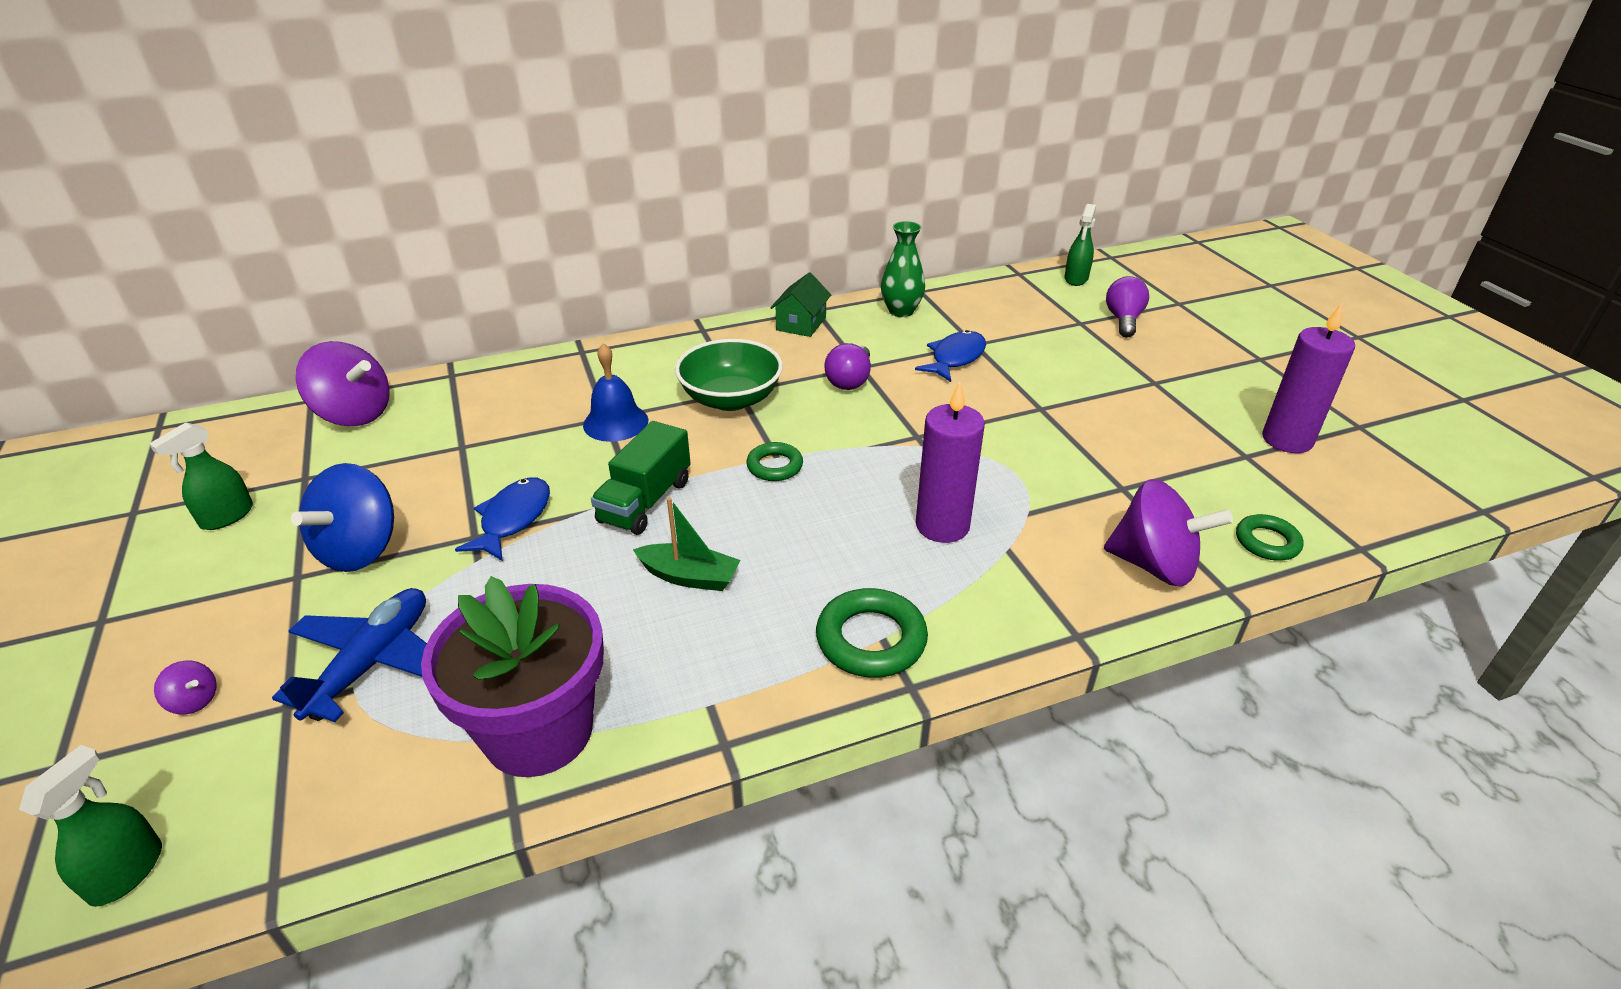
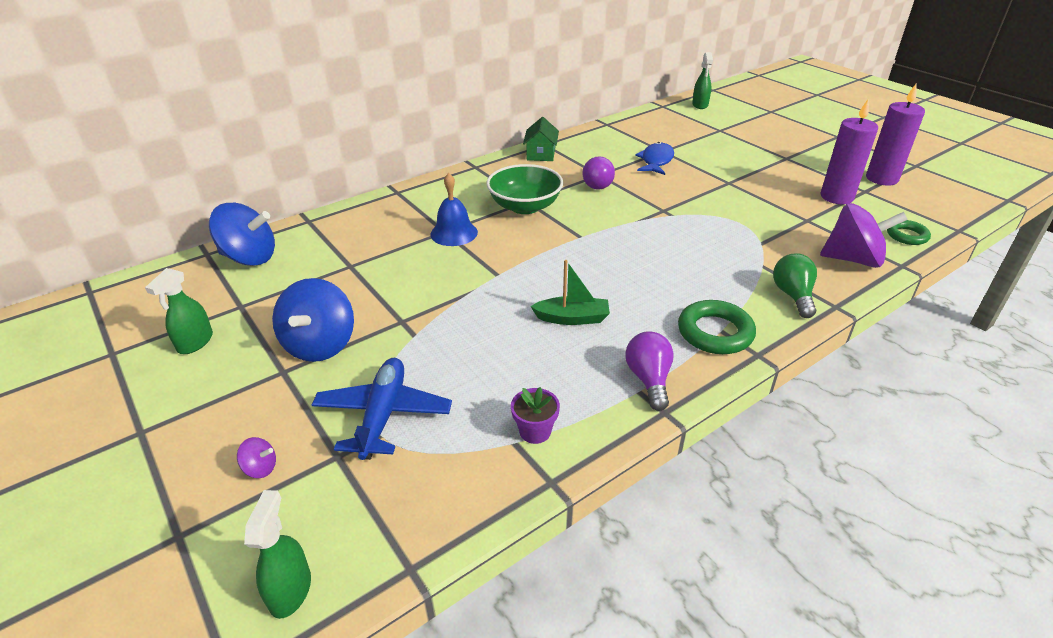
camera: 15 degrees left, 0 degrees up
purple spinning top [296,341,390,426] -> blue spinning top [209,203,275,266]
purple flower pot [421,576,604,777] -> purple flower pot [511,387,560,444], size x0.41
blue fish [455,478,550,561] -> none
green truck [591,421,691,535] -> none
green ring [746,442,803,481] -> none
green vase [881,221,925,317] -> none
purple candle [916,382,985,543] -> purple candle moved to [821,100,878,204]
purple light bulb [1106,276,1149,337] -> purple light bulb moved to [625,331,674,411]
none -> green light bulb [773,253,817,318]

